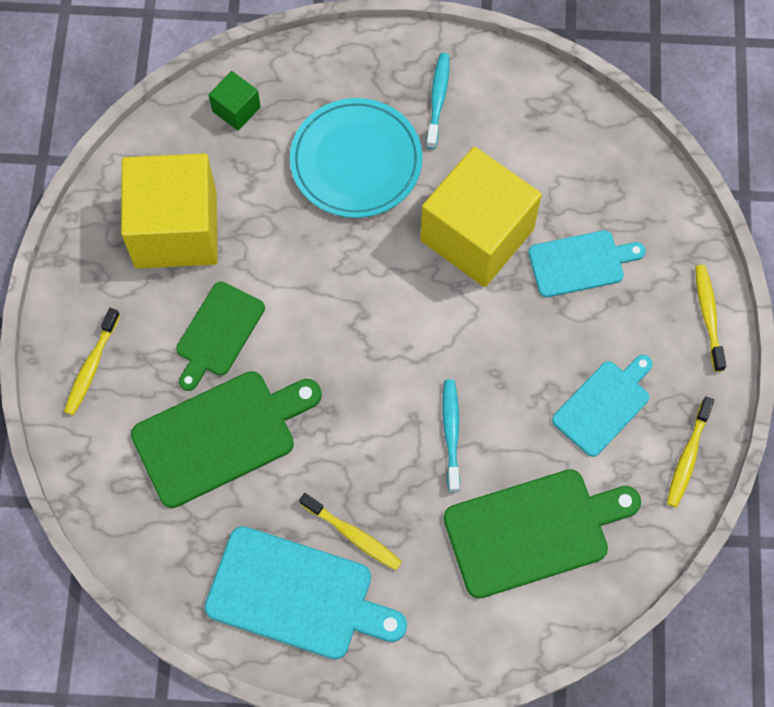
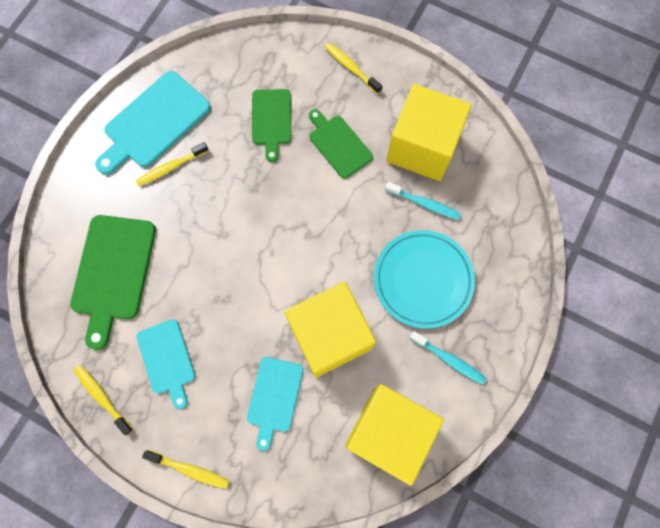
camera: 115 degrees right, 5 degrees up
green cutting board [131,371,322,508] -> green cutting board [252,89,291,162], size x0.63
green cube [209,71,261,131] -> none
turquoise toothbrush [443,379,460,492] -> turquoise toothbrush moved to [385,182,461,220]
none -> yellow cube [345,384,444,486]

